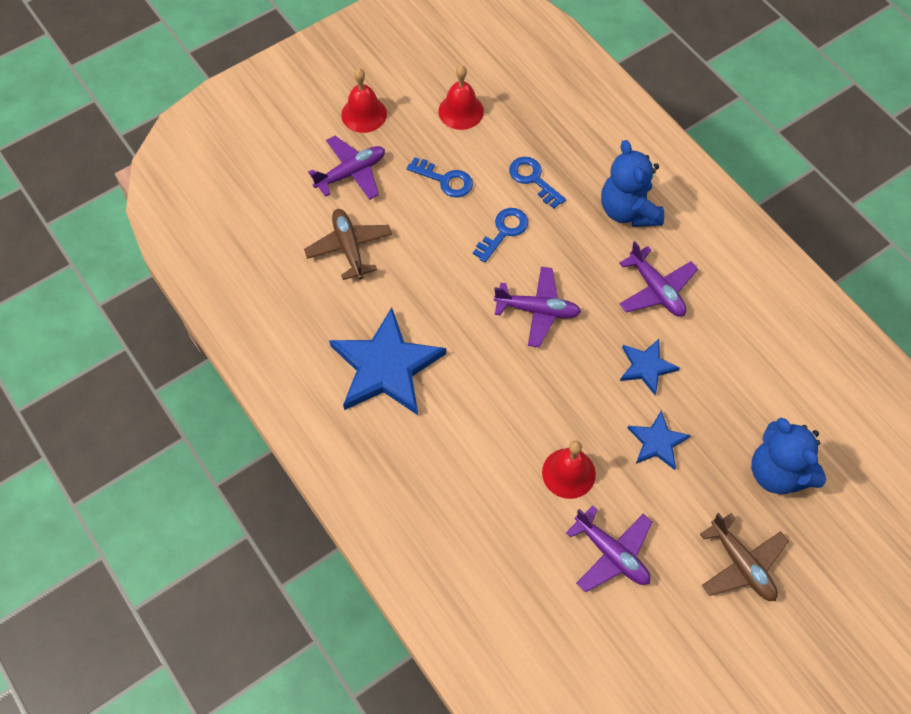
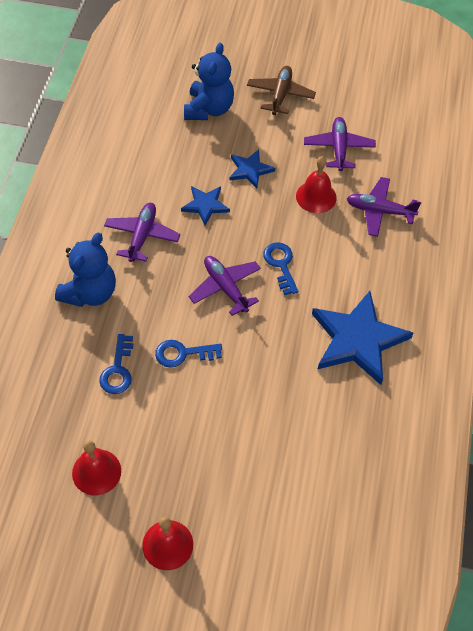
camera: 135 degrees left, 5 degrees down
brown plane [304,209,392,280] -> none
purple plane [308,136,385,200] -> purple plane moved to [347,177,421,237]
blue key [407,157,473,198] -> blue key moved to [263,242,299,295]

